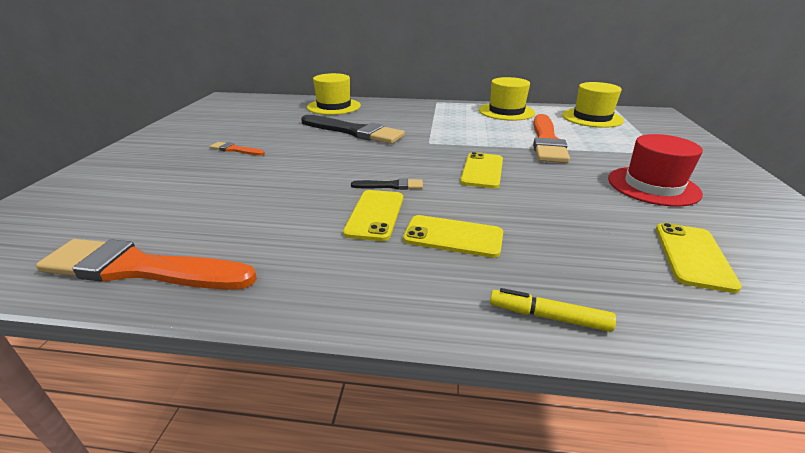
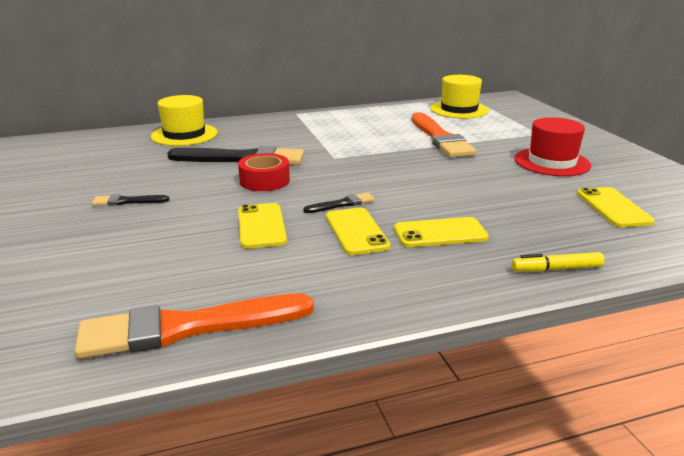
camera: 25 degrees left, 5 degrees down
orange brush [210,142,265,155] -> black brush [92,194,169,206]
yellow phone [460,152,503,188] -> yellow phone moved to [238,203,287,248]
yellow hat [479,77,535,121] -> none
none -> red tape [238,153,290,191]

